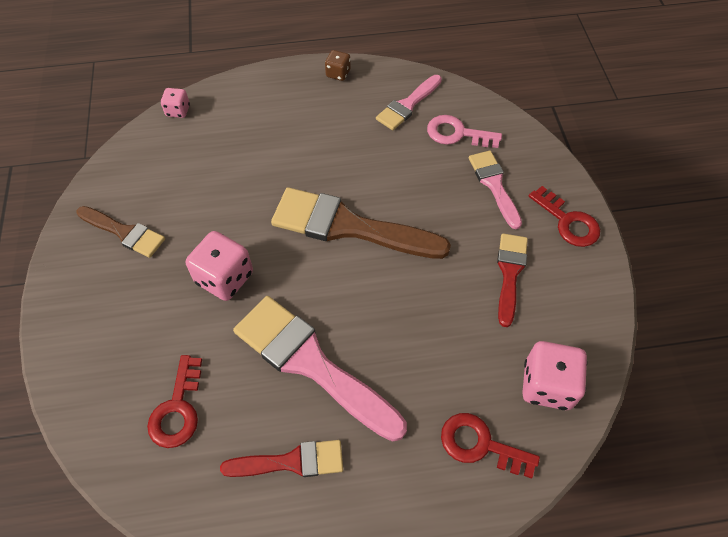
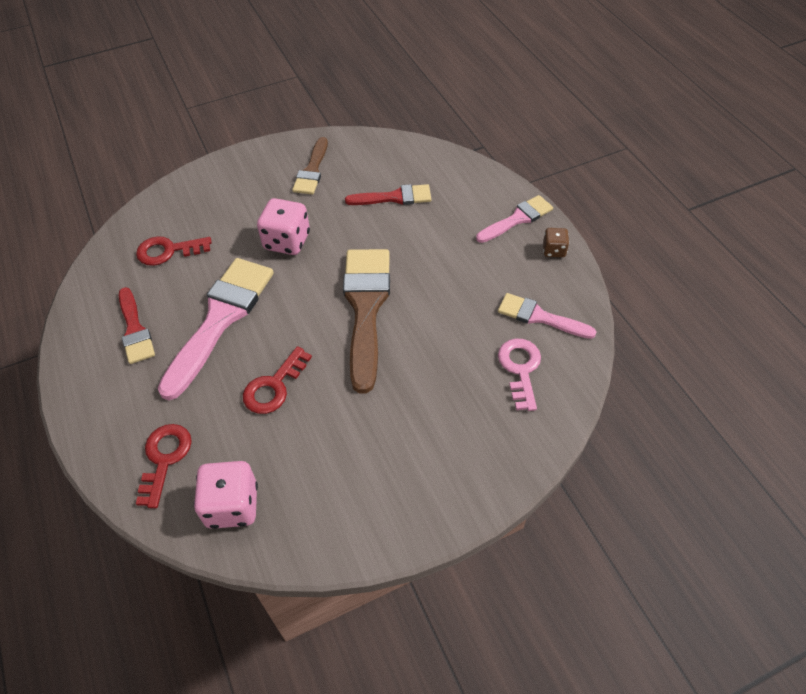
camera: 75 degrees right, 5 degrees down
pink dice [161,88,190,118] -> none
pink brush [469,150,522,229] -> pink brush moved to [476,195,553,243]
red brush [497,233,528,327] -> red brush moved to [345,184,431,205]
red key [529,186,600,247] -> red key moved to [243,346,312,414]

